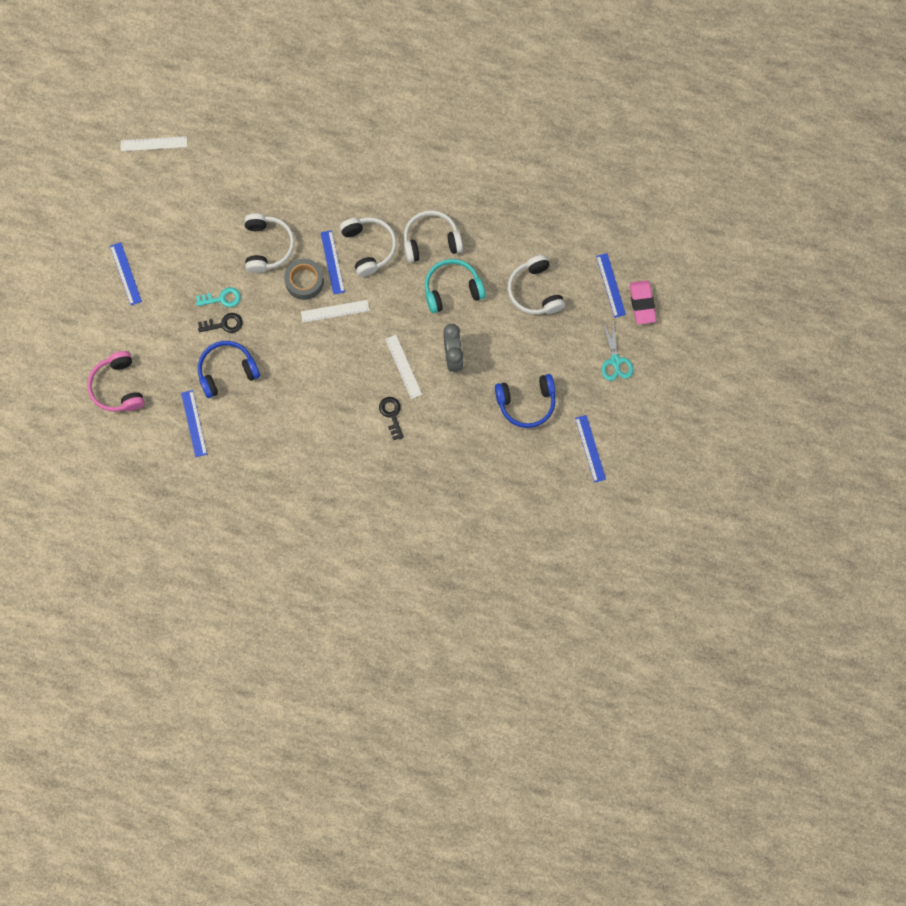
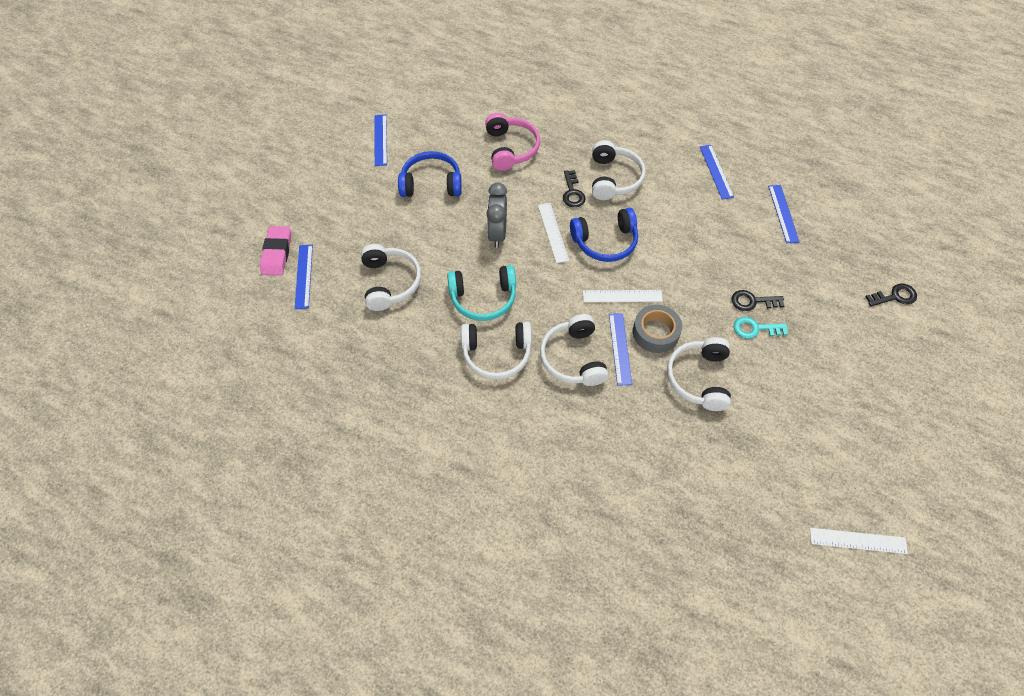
camera: 170 degrees left, 15 degrees down
pink headphones [87,351,145,412] -> pink headphones moved to [485,113,540,171]
blue ruler [110,242,142,305] -> blue ruler moved to [700,145,734,199]
blue headphones [198,341,260,398] -> blue headphones moved to [570,208,638,262]
turquoise scissors [602,321,633,381] -> none
none -> white headphones [592,140,646,200]
none -> black key [865,284,917,306]

